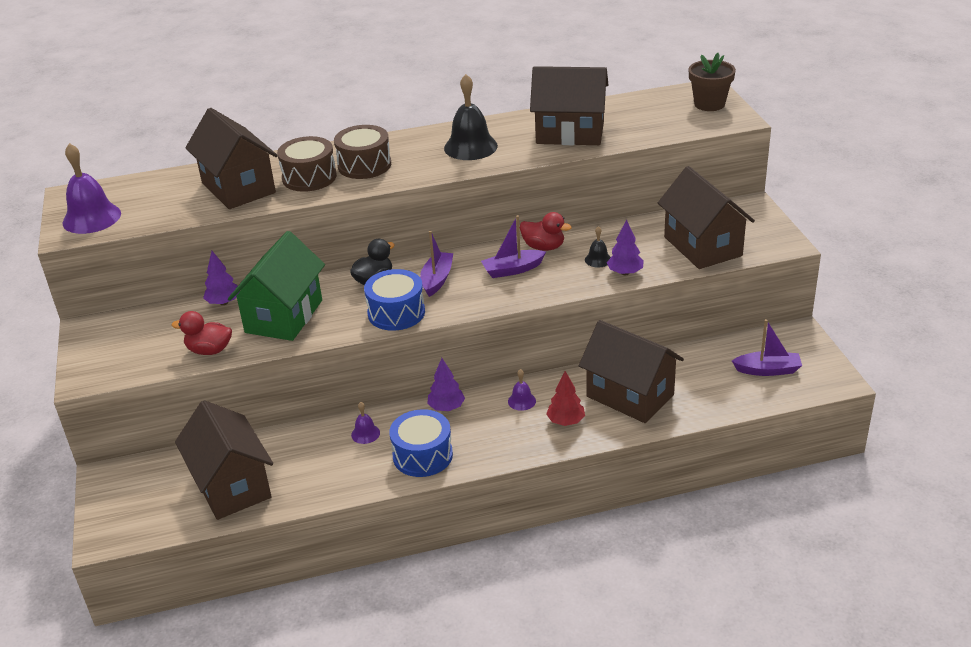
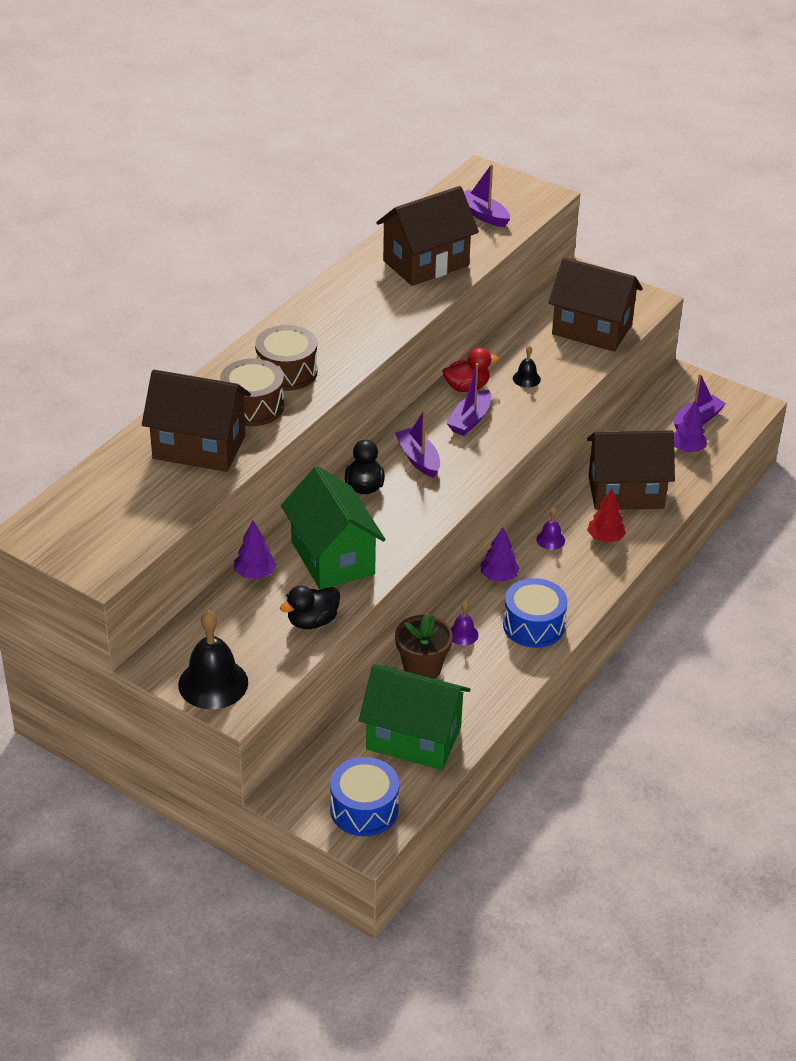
camera: 45 degrees left, 5 degrees up
purple bell [63,143,121,234] -> none
red duck [172,311,232,355] -> black duck [280,586,340,629]
brown house [175,400,273,520] -> green house [359,664,470,770]
blue drum [364,269,425,331] -> blue drum moved to [330,757,399,836]
black bell [444,74,498,160] -> black bell moved to [178,610,248,709]
purple tree [607,219,644,275] -> purple tree moved to [674,400,707,452]
brown flower pot [689,53,736,111] -> brown flower pot moved to [395,615,453,679]
none -> purple boat [464,164,510,227]

